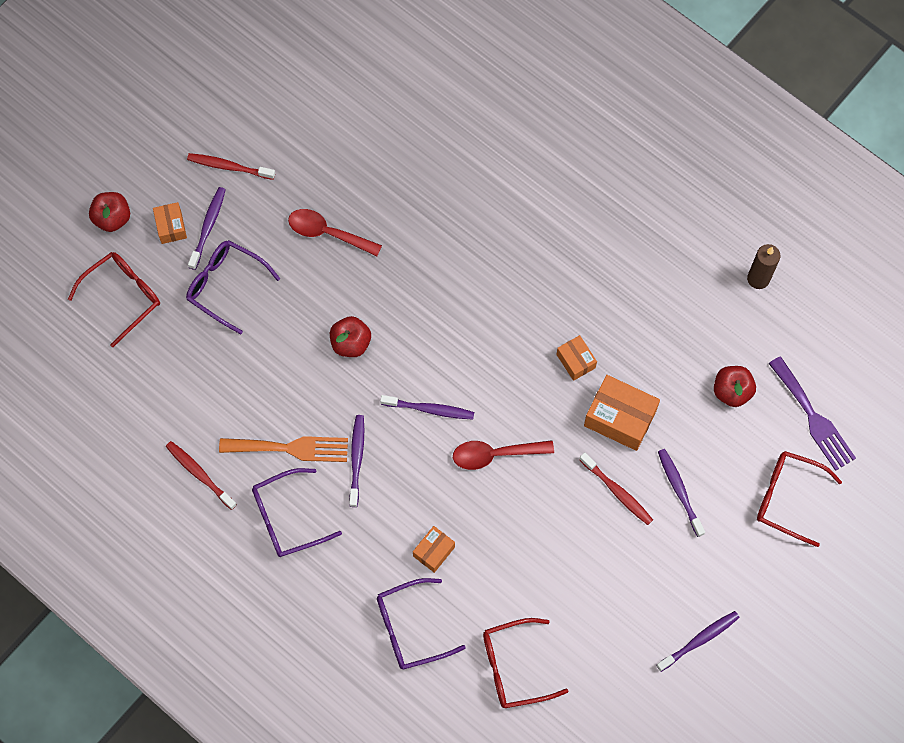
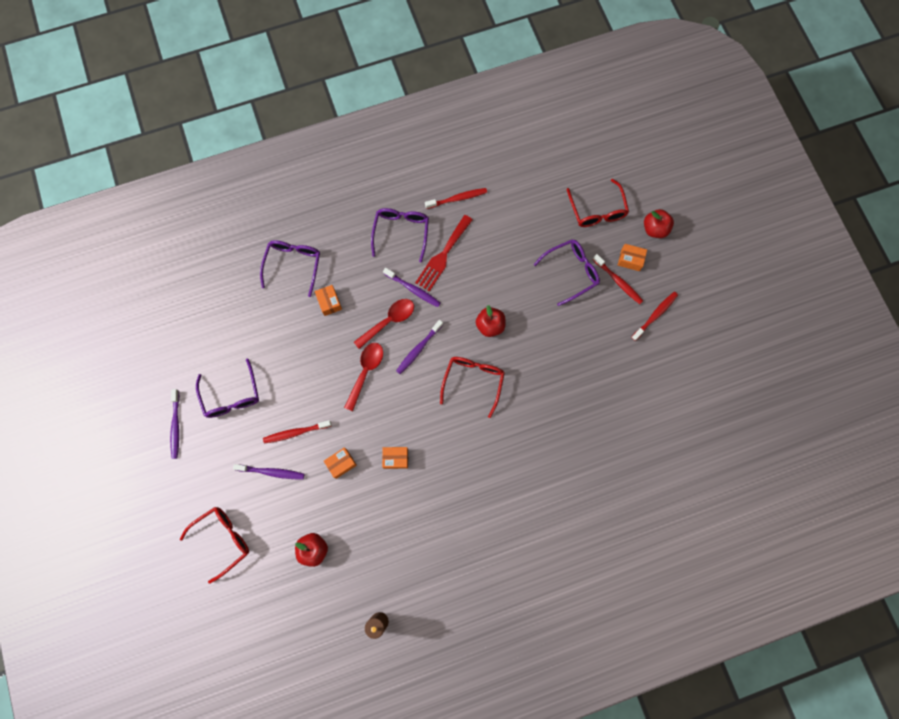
camera: 120 degrees right, 5 degrees up
purple toothbrush [188,187,226,270] -> red toothbrush [592,254,643,304]
orange fork [219,436,348,462] -> red fork [415,215,473,292]
red spoon [288,209,382,256] -> red spoon moved to [354,299,414,349]
red glasses [483,618,568,708] -> red glasses moved to [440,357,505,418]
orange box [584,375,660,451] -> orange box [324,447,357,479], size x0.56
purple fork [768,356,856,471] -> none
none -> purple glasses [196,358,259,418]

